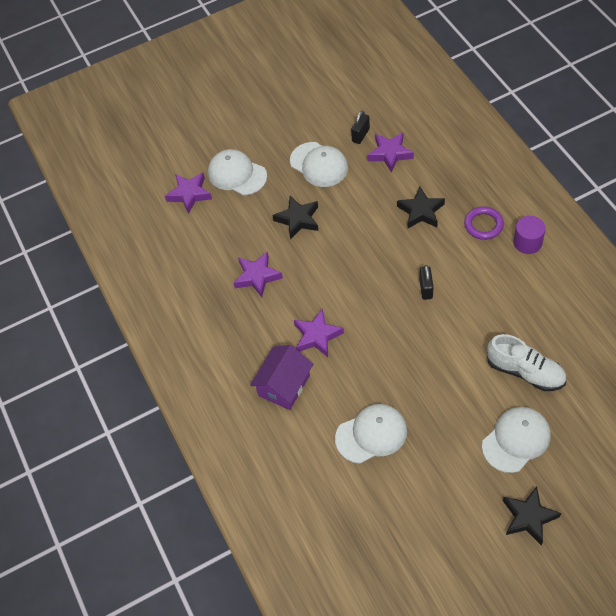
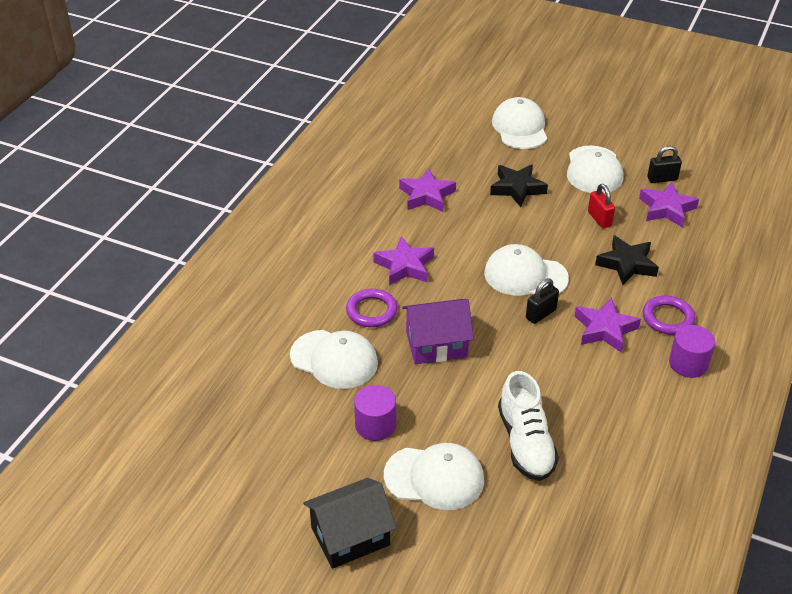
camera: 45 degrees right, 15 degrees down
purple star [165,173,212,214] -> purple star moved to [575,297,641,353]
purple house [250,345,313,410] -> purple house moved to [402,299,474,364]
black star [503,486,561,546] -> black house [303,478,397,569]
none -> purple ring [346,289,398,327]
none -> purple cylinder [354,385,396,441]
none -> white cap [484,244,569,296]
none -> red padlock [588,184,615,228]

